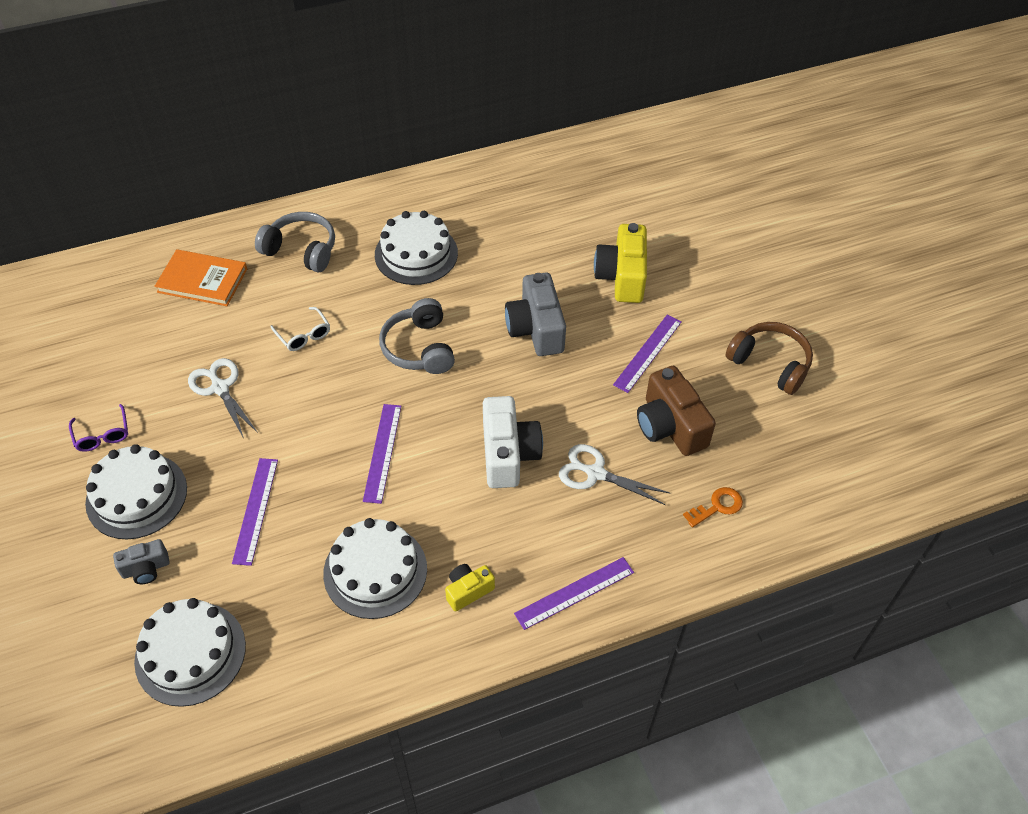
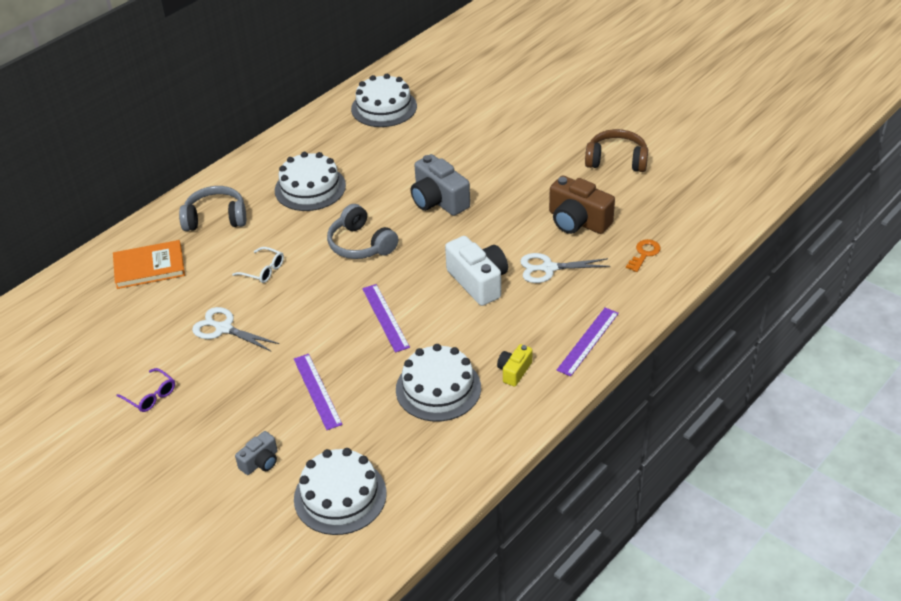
camera: 25 degrees left, 10 degrees down
white cake [85,444,187,539] -> white cake moved to [351,74,417,127]
yellow camera [594,223,647,303] -> none
purple ruler [613,315,682,393] -> none

